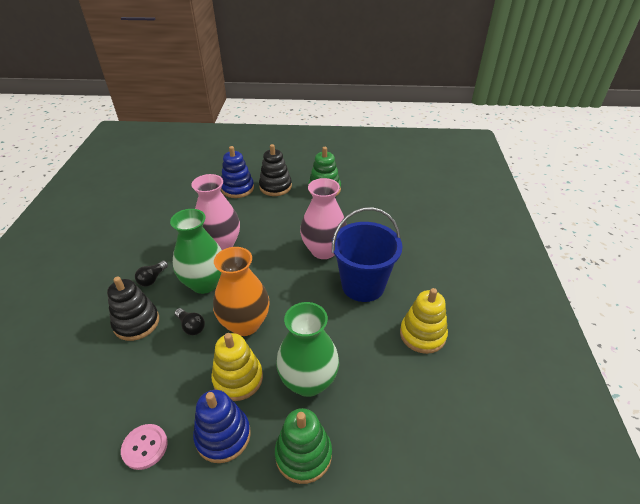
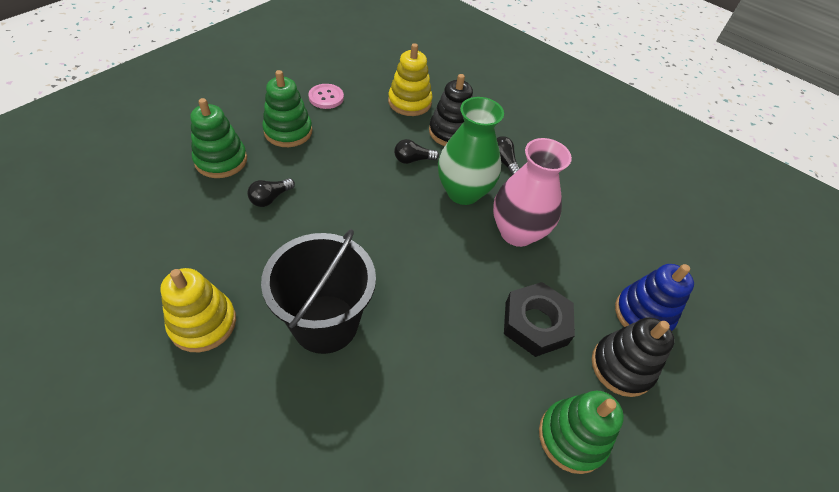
camera: 120 degrees right, 10 degrees up
blue stacking toy [193,390,251,463] -> green stacking toy [262,70,312,147]
yellow stacking toy [211,333,263,401] -> yellow stacking toy moved to [388,43,432,116]
orange vase [213,247,270,336] -> none
green vase [276,302,339,397] -> black light bulb [247,178,295,207]
pink vase [300,178,347,259] -> none
blue bucket [332,207,403,302] -> black bucket [261,229,376,354]
none -> black nut [504,282,575,357]

